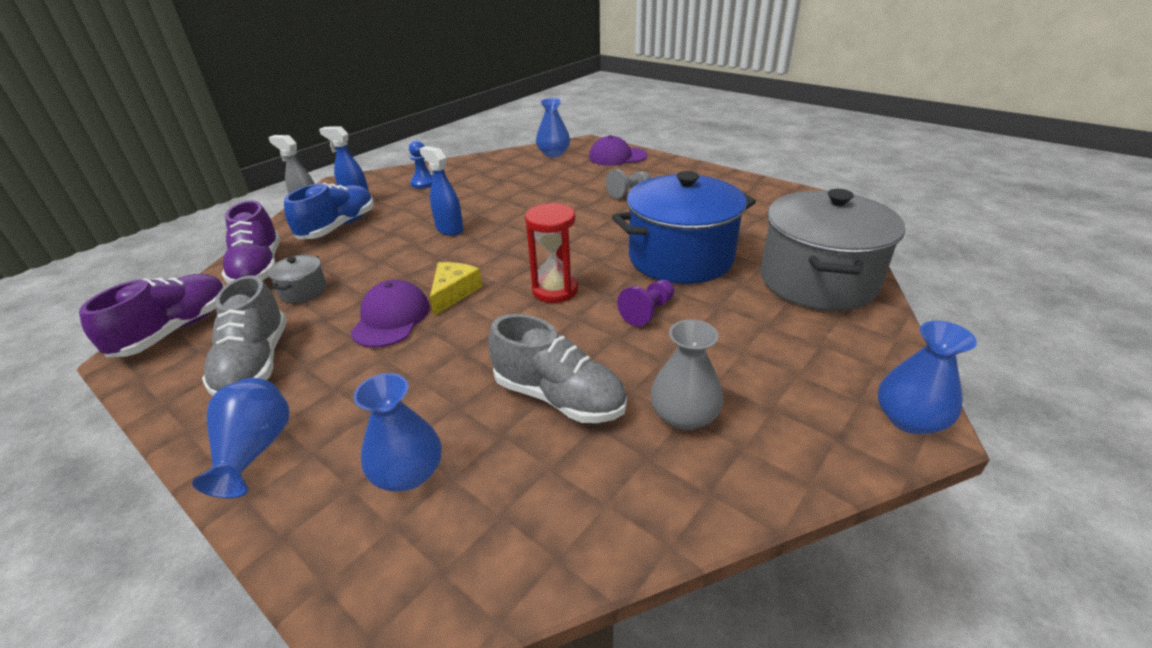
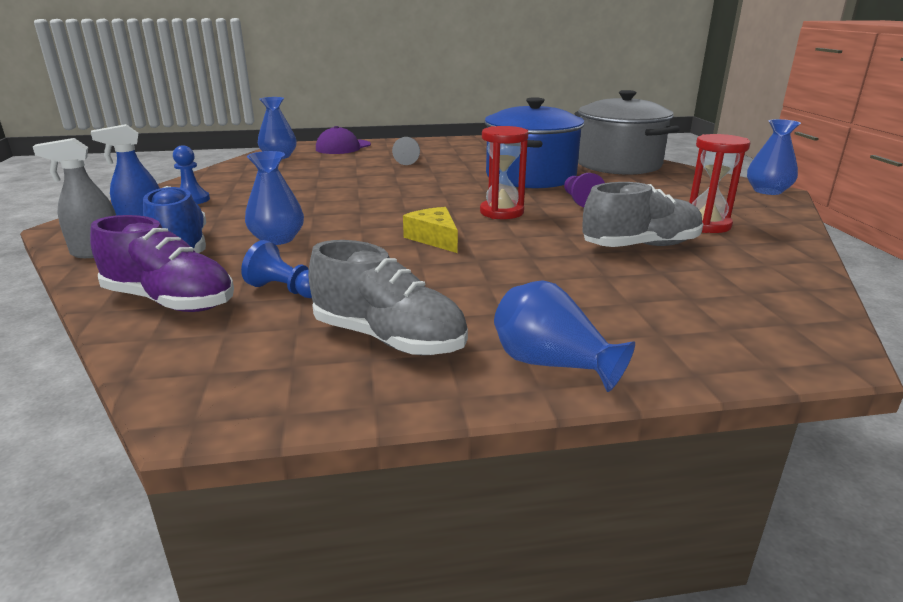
camera: 50 degrees left, 10 degrees down
purple shoe [79,274,224,357] -> none
grey pot [268,255,327,303] -> blue pawn [241,240,312,298]
purple cap [350,280,430,348] -> none
blue vase [353,373,441,492] -> blue vase moved to [245,151,304,245]
blue spray bottle [419,146,464,236] -> none
grey vase [650,319,723,430] -> red hourglass [689,134,750,233]

